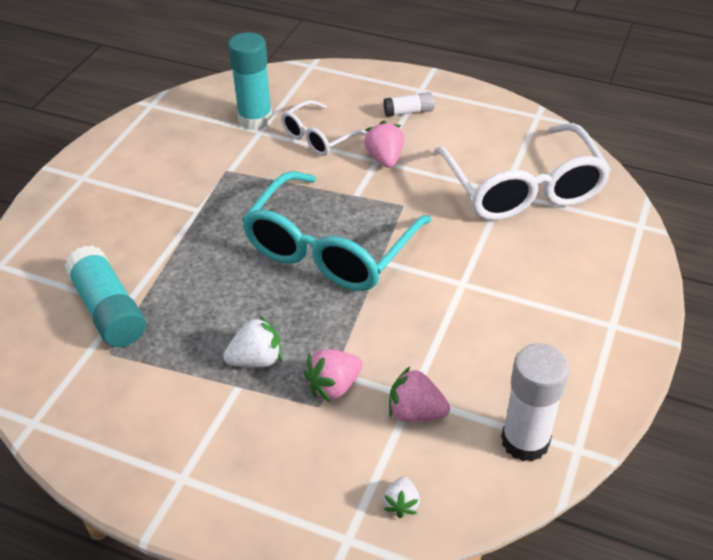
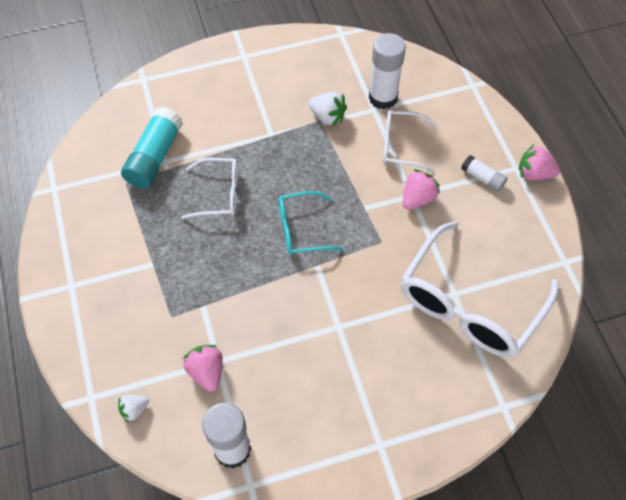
camera: 50 degrees right, 15 degrees up
white strawberry [223,315,282,367] -> white strawberry moved to [309,92,347,126]
turquoise glue stick [228,32,272,130] -> white glue stick [369,33,406,110]
turquoise glasses [242,171,431,291] -> turquoise glasses [278,191,343,255], size x0.53
pink strawberry [304,349,362,402] -> pink strawberry moved to [519,144,560,180]
none -> white glasses [181,158,238,219]

